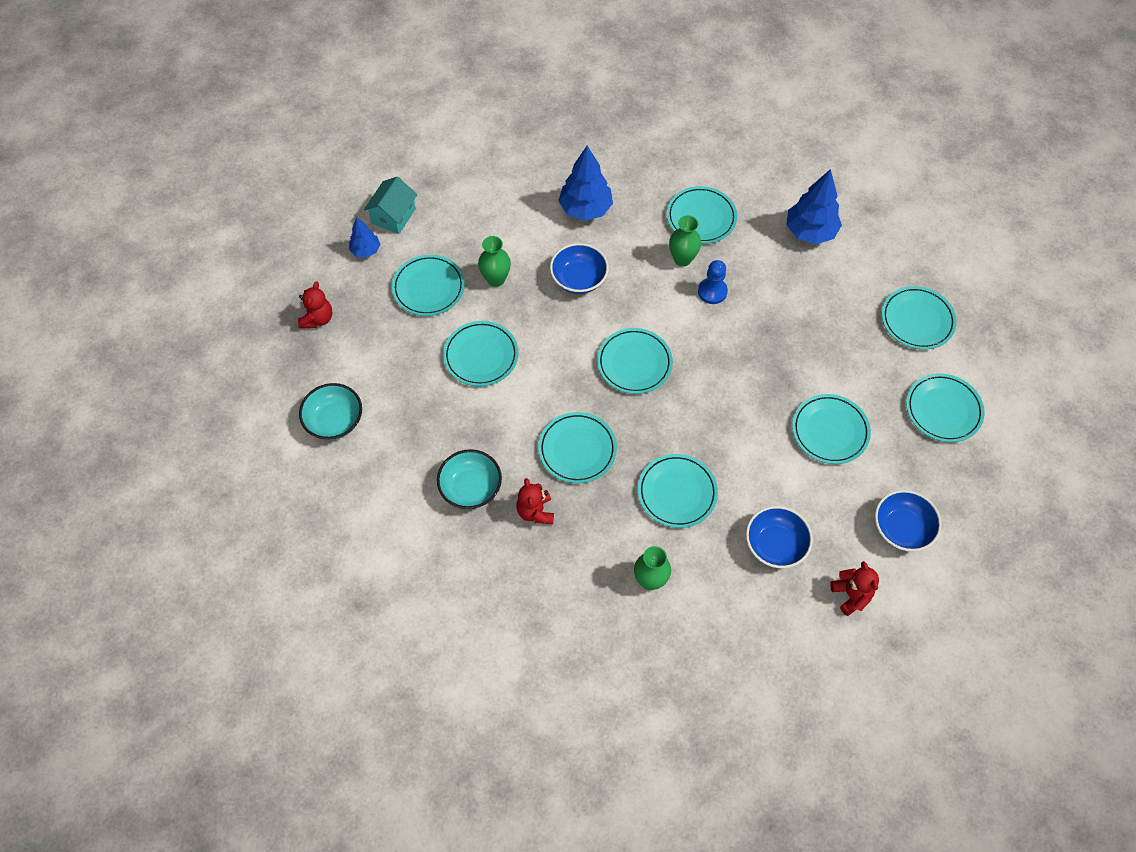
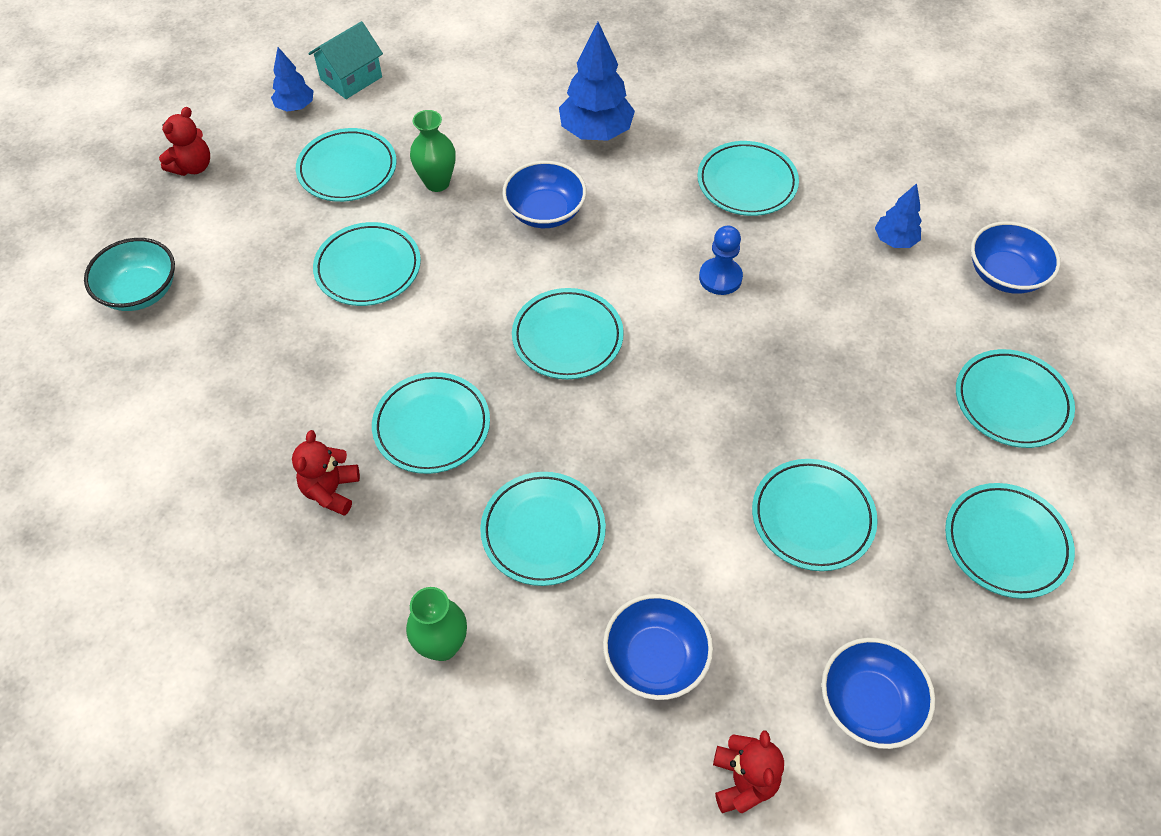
camera: 20 degrees right, 5 degrees down
turquoise bowl [437,449,502,509] -> none
green vase [669,215,701,267] -> none
blue tree [786,169,842,244] -> blue tree [875,183,922,248], size x0.57
none -> blue bowl [971,221,1061,294]

